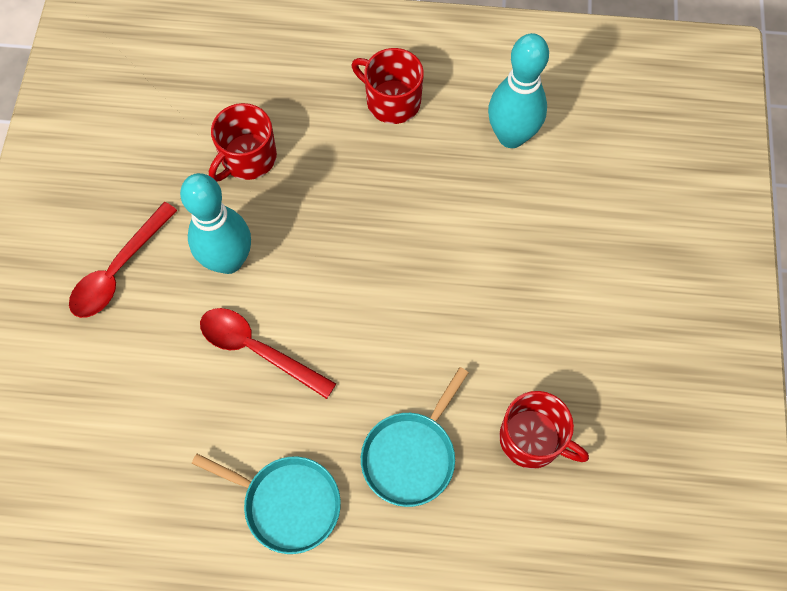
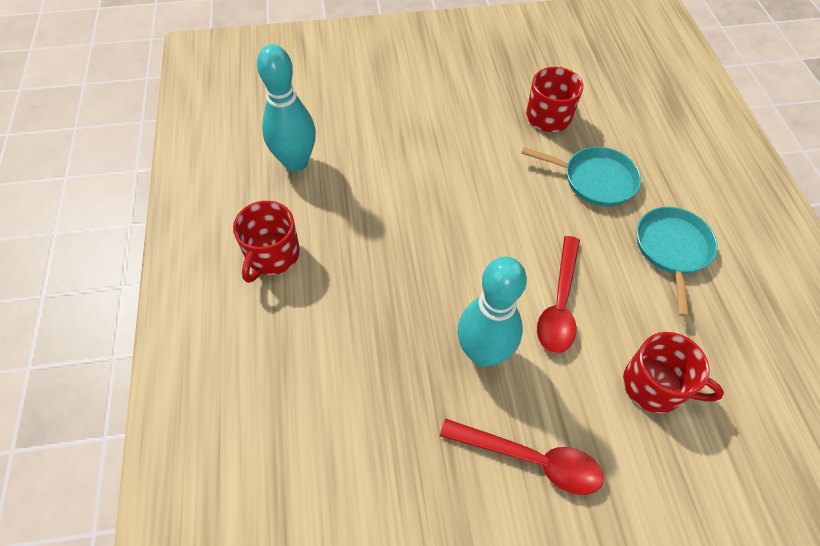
camera: 105 degrees left, 10 degrees down
red mug [209,103,277,182] -> red mug moved to [623,332,724,413]

